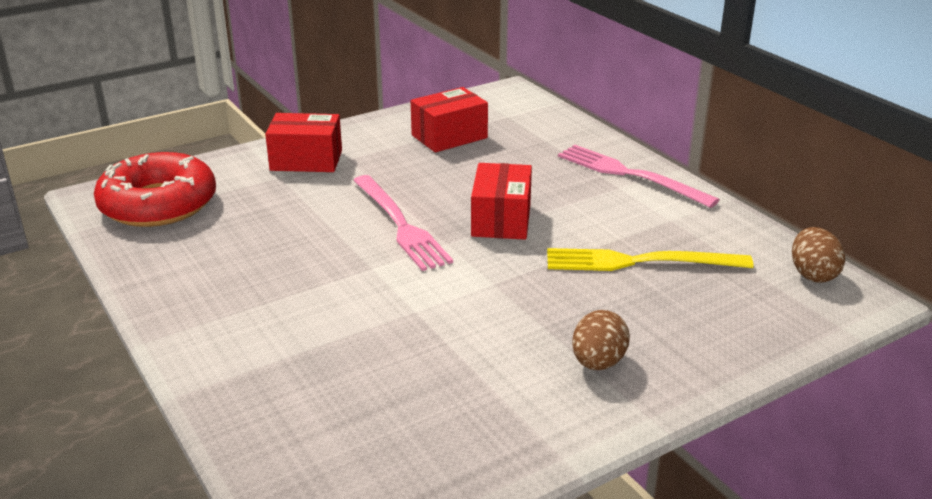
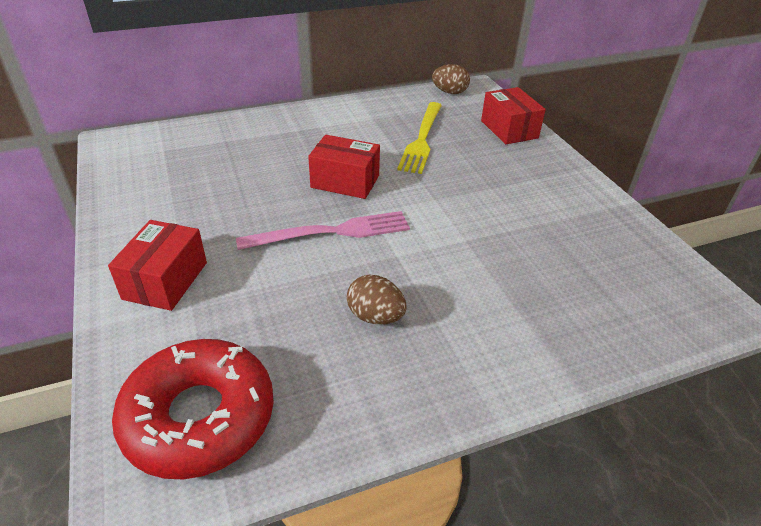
camera: 80 degrees left, 10 degrees up
red box [411,87,488,152] -> red box moved to [481,87,546,144]
pink fork [558,145,720,208] -> none
brown egg [572,310,630,370] -> brown egg moved to [347,274,406,324]

